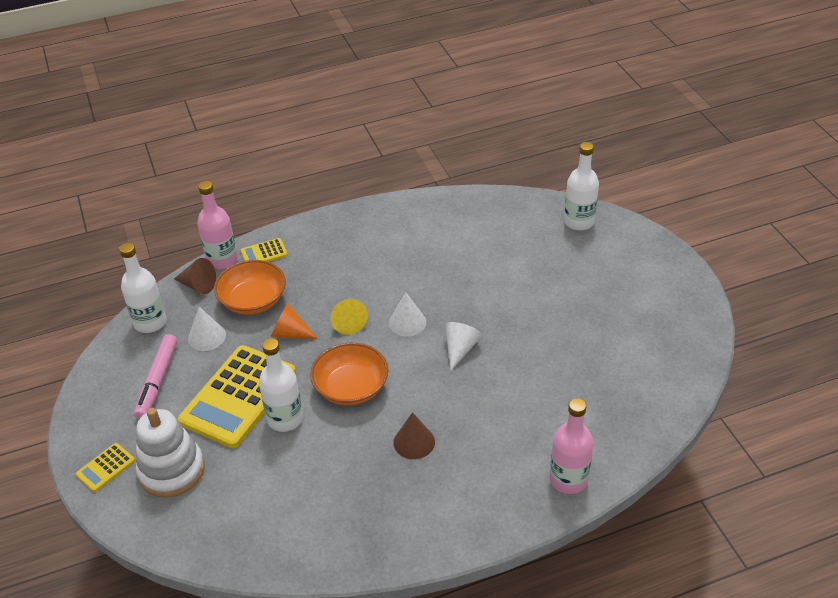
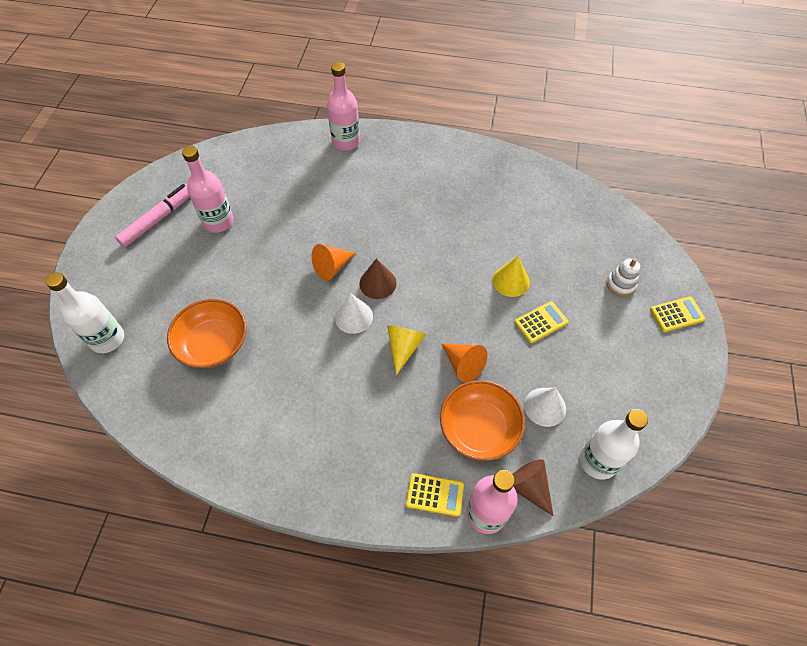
camera: 150 degrees left, 15 degrees up
pink marker [134,334,177,419] -> pink marker moved to [115,183,190,247]
white stacking toy [136,408,204,498] -> white stacking toy [607,258,640,296], size x0.50
yellow calculator [178,345,296,448] -> yellow calculator [515,301,568,343], size x0.43
white bottle [259,338,303,432] -> yellow cone [493,257,530,297]
orange bowl [310,343,388,405] -> orange bowl moved to [167,299,247,368]
brown cone [393,412,435,459] -> brown cone moved to [359,258,397,299]
white cone [445,322,482,371] -> orange cone [312,244,355,281]
none -> pink bottle [182,146,234,233]

